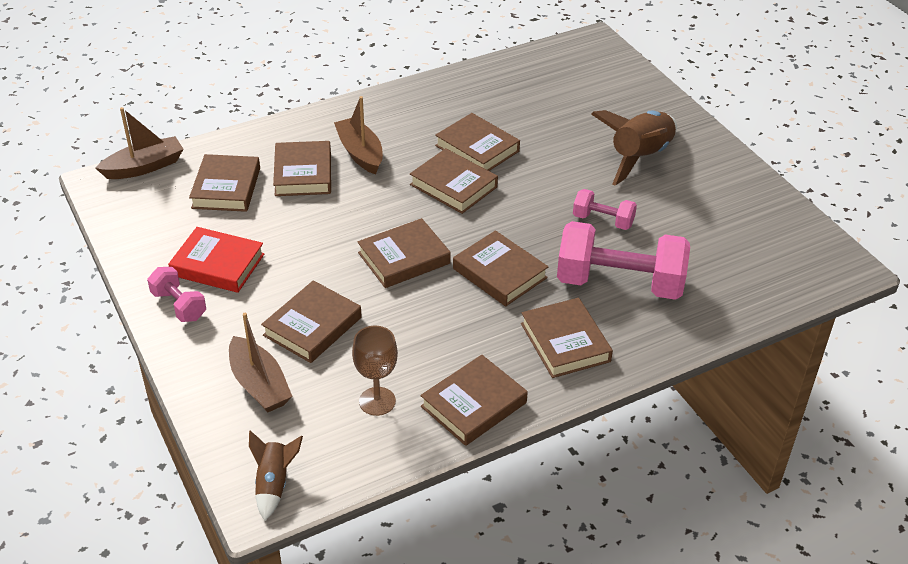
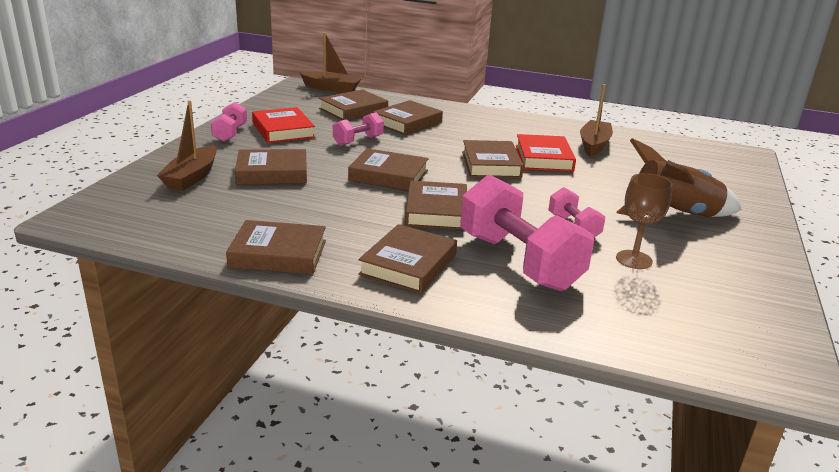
camera: 45 degrees right, 15 degrees down
brown rocket [249,430,303,521] -> none
brown boat [334,96,383,175] -> brown boat moved to [580,84,613,156]
brown goblet [352,326,398,416] -> brown goblet moved to [616,173,673,269]
brown book [435,113,520,171] -> red book [516,134,576,172]
none -> pink dumbbell [333,112,384,146]

